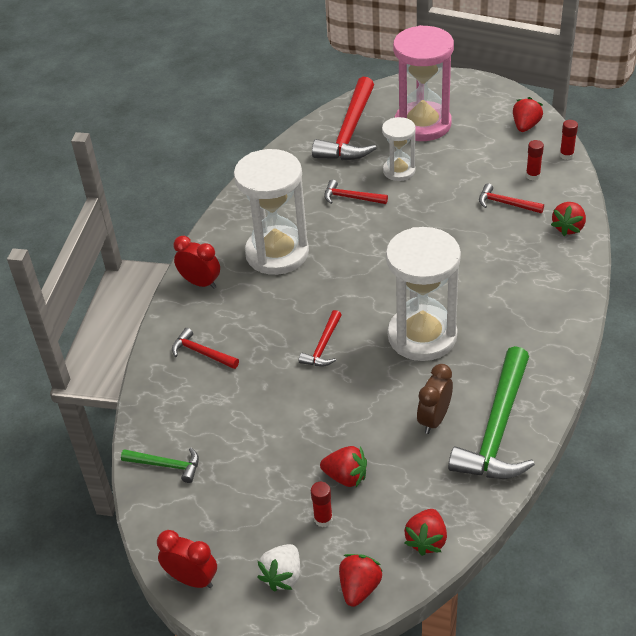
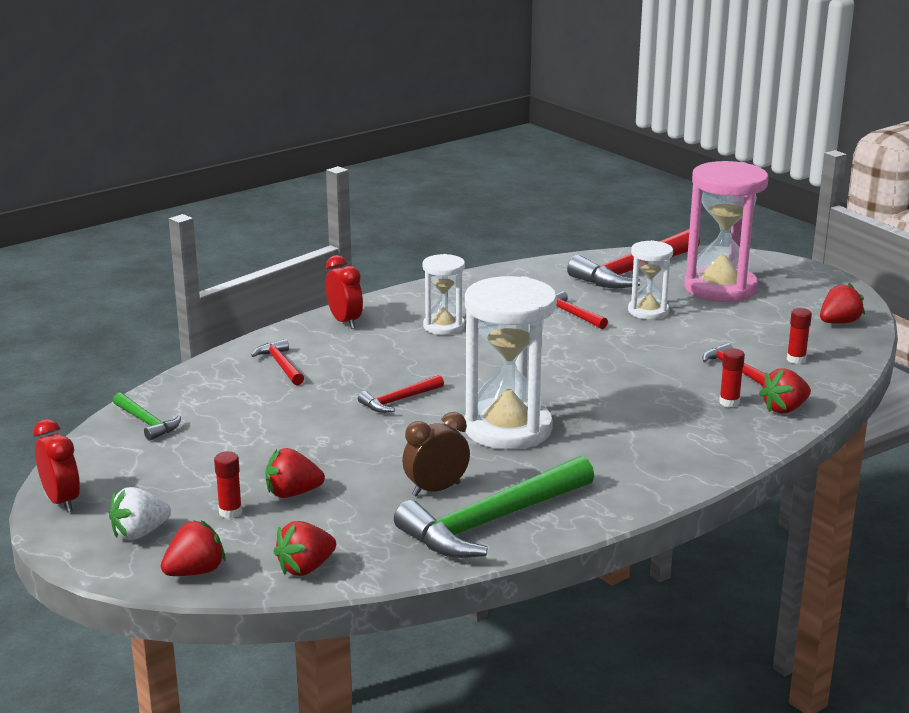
camera: 30 degrees right, 20 degrees down
white hourglass [234,149,309,275] -> white hourglass [423,254,465,335], size x0.54
red strawberry [320,446,367,487] -> red strawberry turned 120 degrees clockwise [265,448,325,498]
red glue stick [560,120,578,160] -> red glue stick moved to [719,348,745,407]

